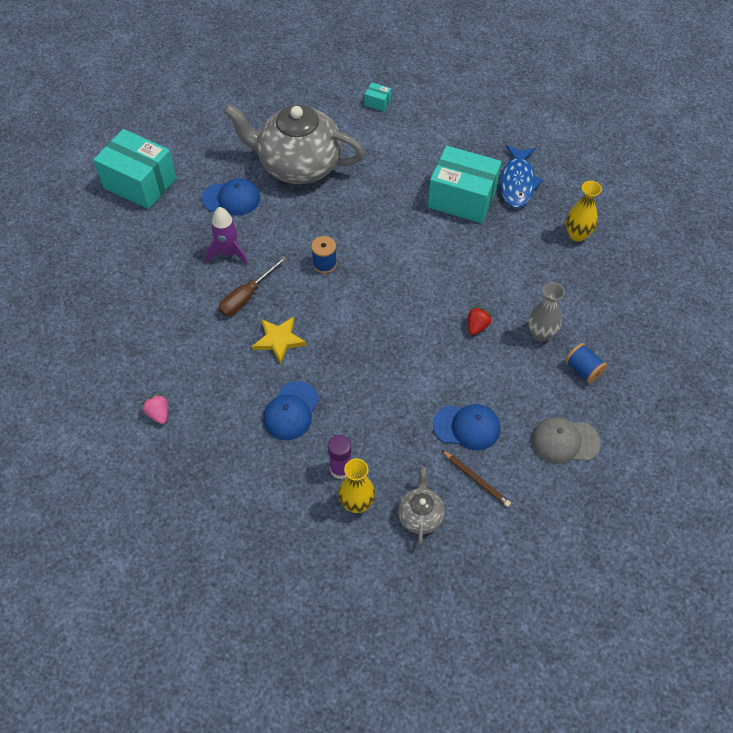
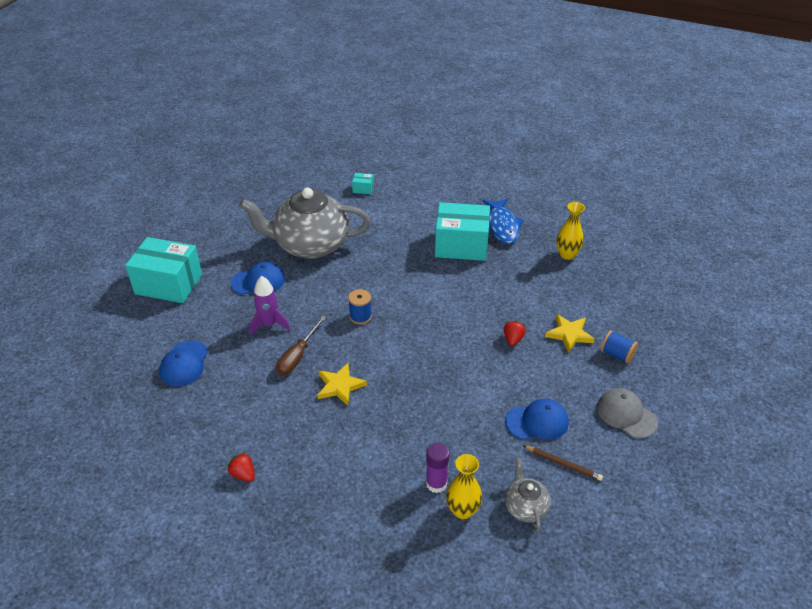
camera: 15 degrees left, 15 degrees down
pink strawberry [142,394,168,424] -> red strawberry [227,452,255,482]
blue cap [263,381,319,440] -> blue cap moved to [159,340,208,386]
grey vase [528,282,565,342] -> yellow star [545,314,595,353]
grey cap [531,417,600,464] -> grey cap turned 60 degrees clockwise [597,388,658,438]

